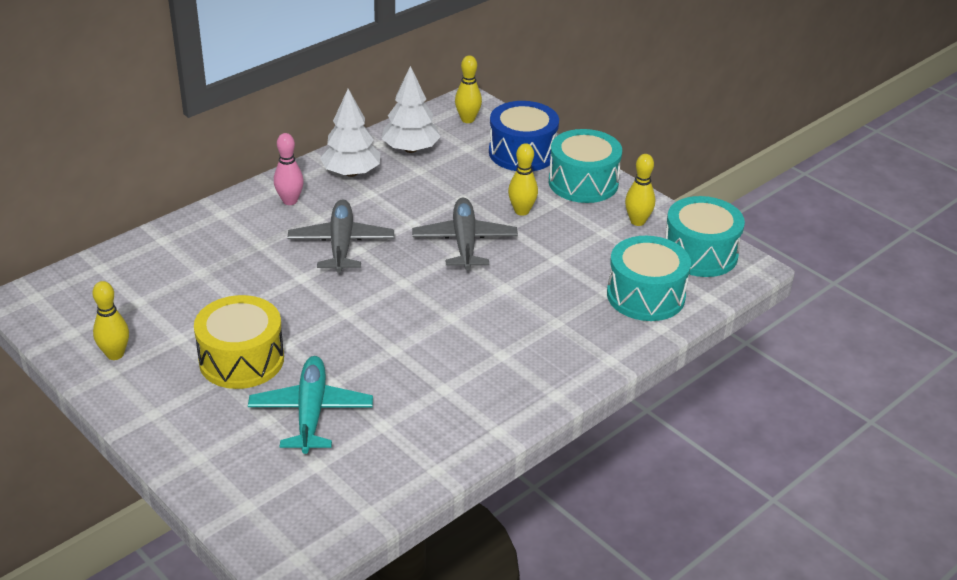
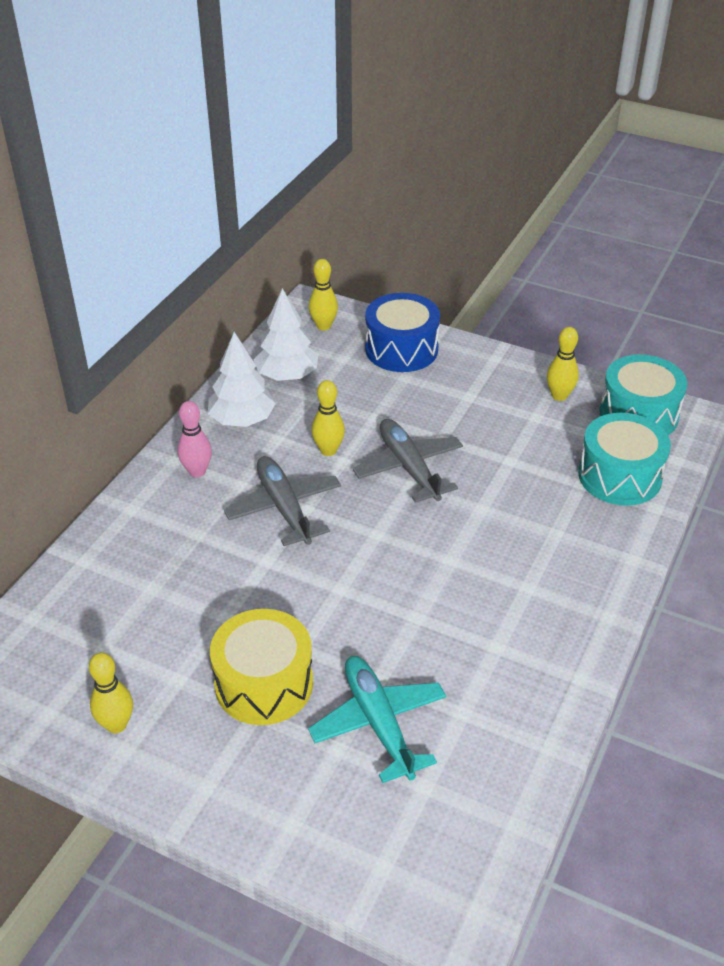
camera: 20 degrees left, 5 degrees up
yellow bowling pin [508,143,538,216] -> yellow bowling pin moved to [311,380,345,456]
turquoise drum [549,129,622,203] -> none

